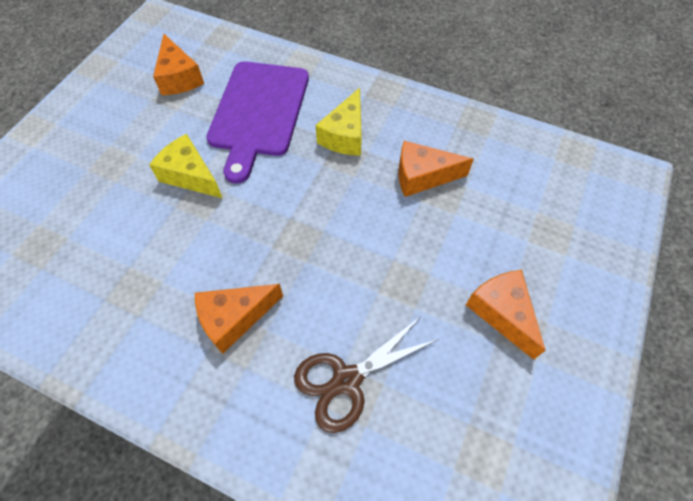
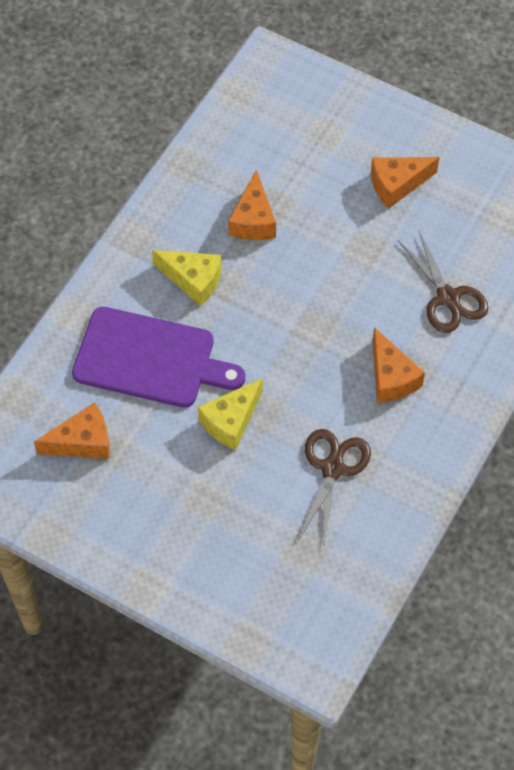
camera: 85 degrees left, 0 degrees up
none -> brown scissors [298,429,371,544]

